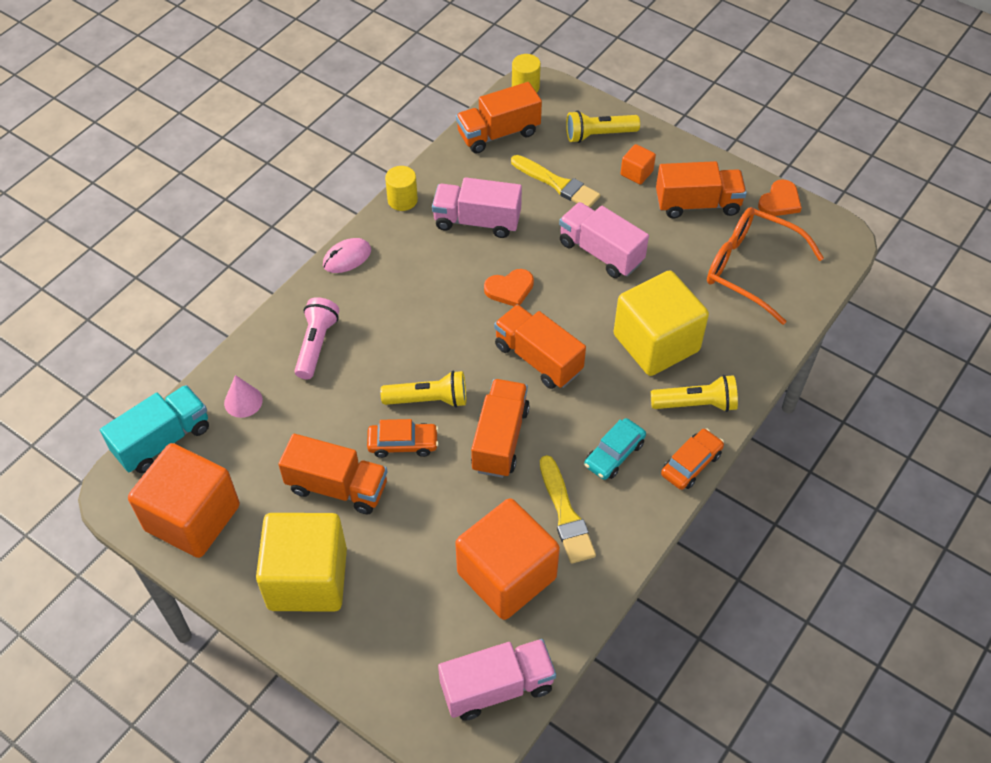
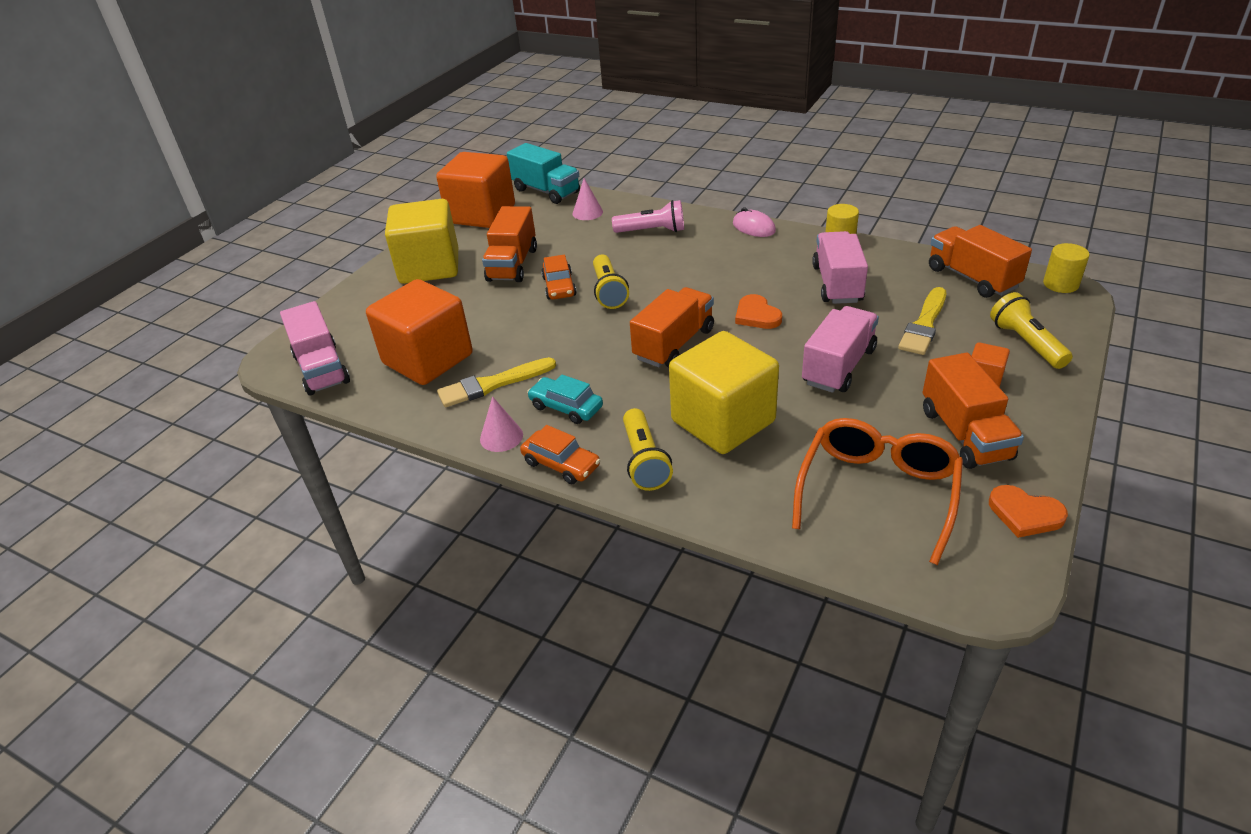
camera: 85 degrees right, 15 degrees down
orange truck [471,379,530,478] -> none
none -> pink cone [480,396,523,452]

